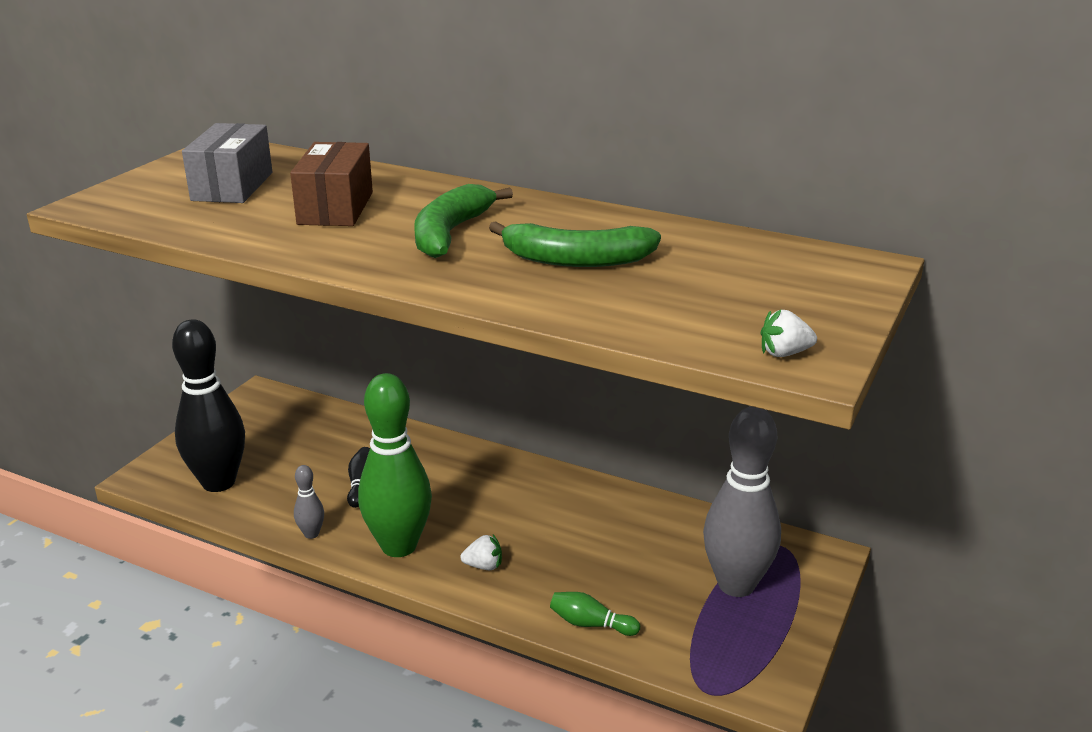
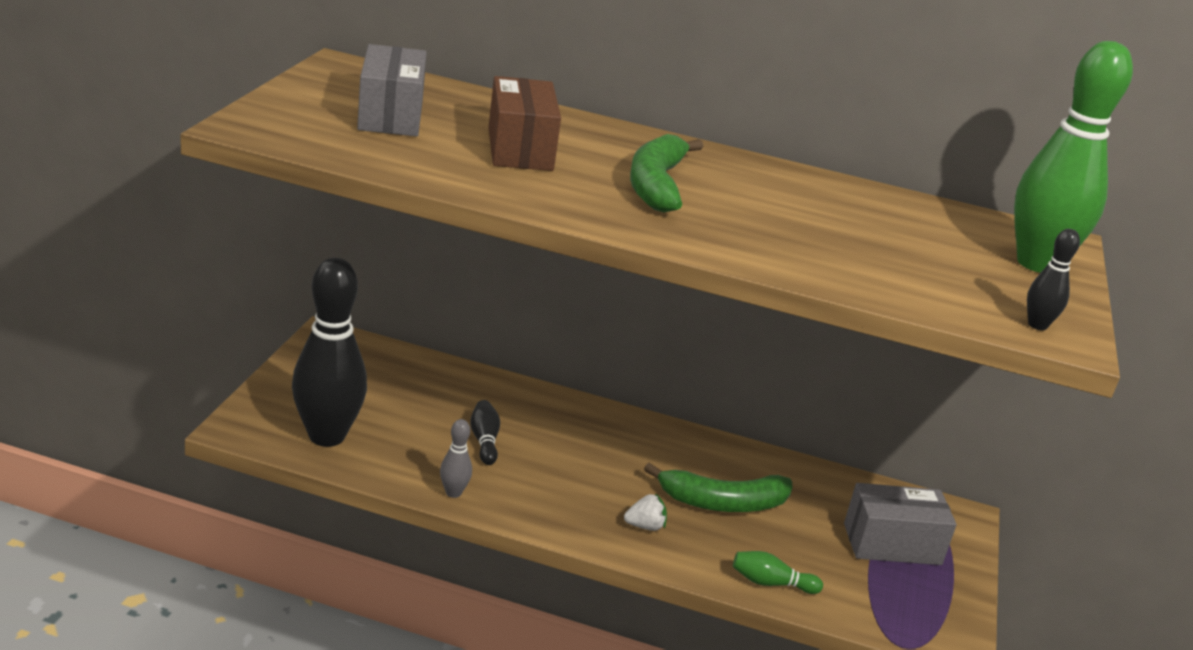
camera: 15 degrees left, 0 degrees up
green bowling pin [358,373,432,557] -> green bowling pin moved to [1014,41,1133,273]
green banana [489,221,661,267] -> green banana moved to [644,463,792,512]
grey bowling pin [703,407,781,597] -> grey box [844,483,957,565]
white strawberry [761,310,817,357] -> black bowling pin [1027,229,1080,330]

